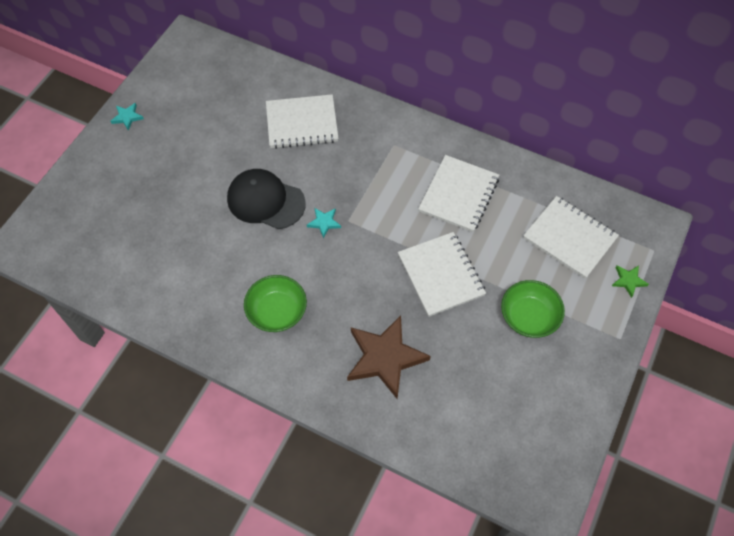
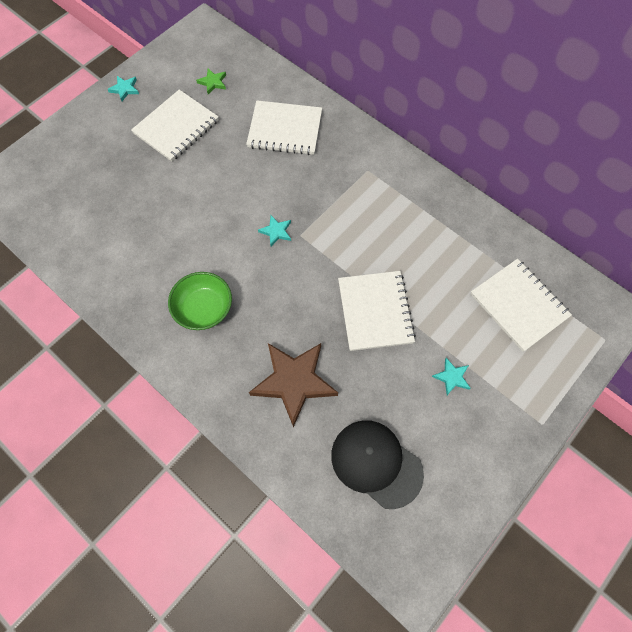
camera: 15 degrees right, 5 degrees up
black cap [227,169,306,229] -> black cap moved to [331,420,424,509]
white notebook [418,155,499,232] -> white notebook moved to [131,90,219,162]
green bowl [501,280,565,338] -> turquoise star [432,358,470,395]
green star [612,266,649,298] -> green star moved to [196,69,226,94]

